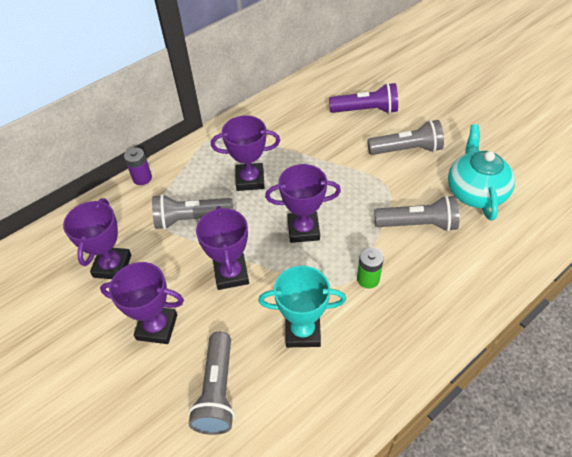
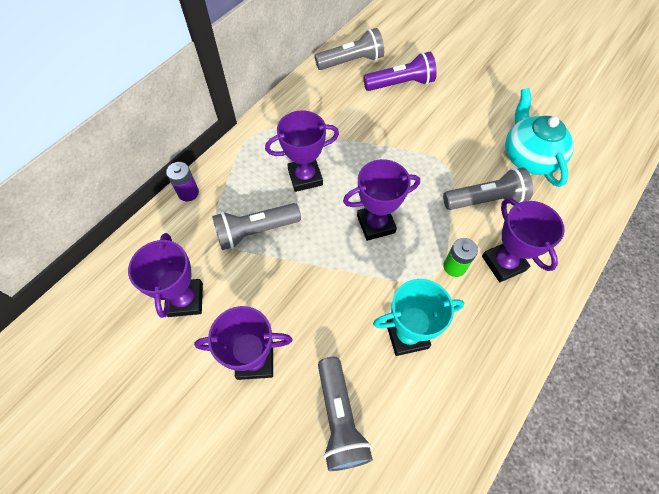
camera: 15 degrees left, 10 degrees up
purple trophy [196,206,249,290] -> purple trophy moved to [482,198,565,282]
grey flashlight [367,120,444,155] -> grey flashlight moved to [315,28,384,70]

